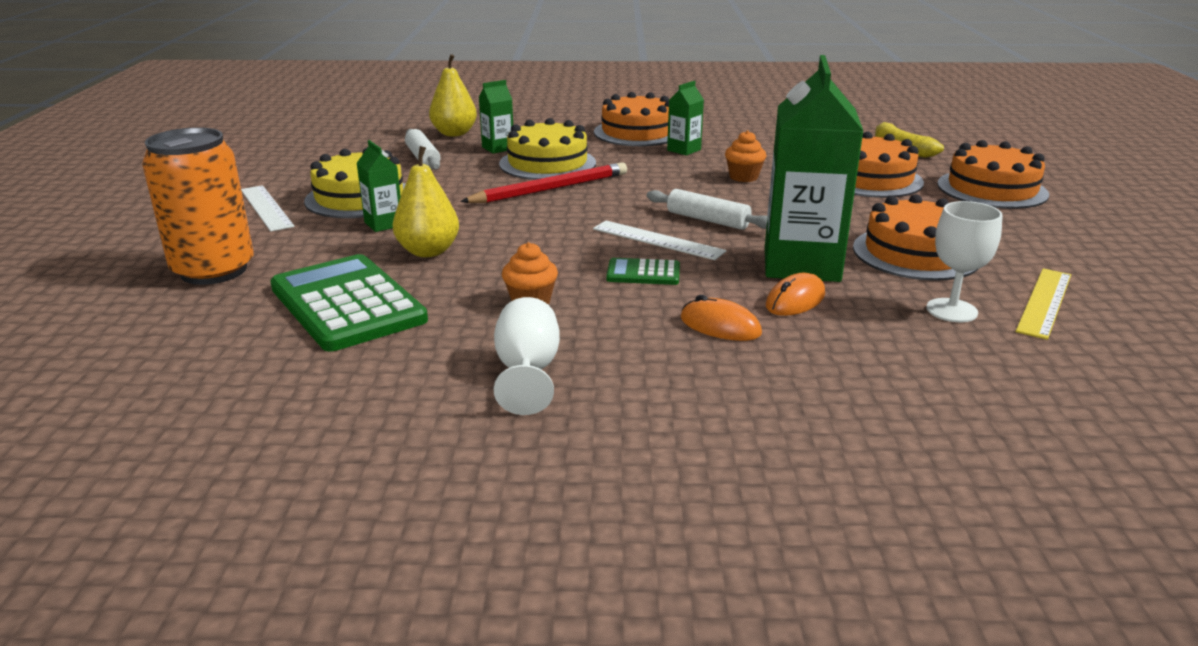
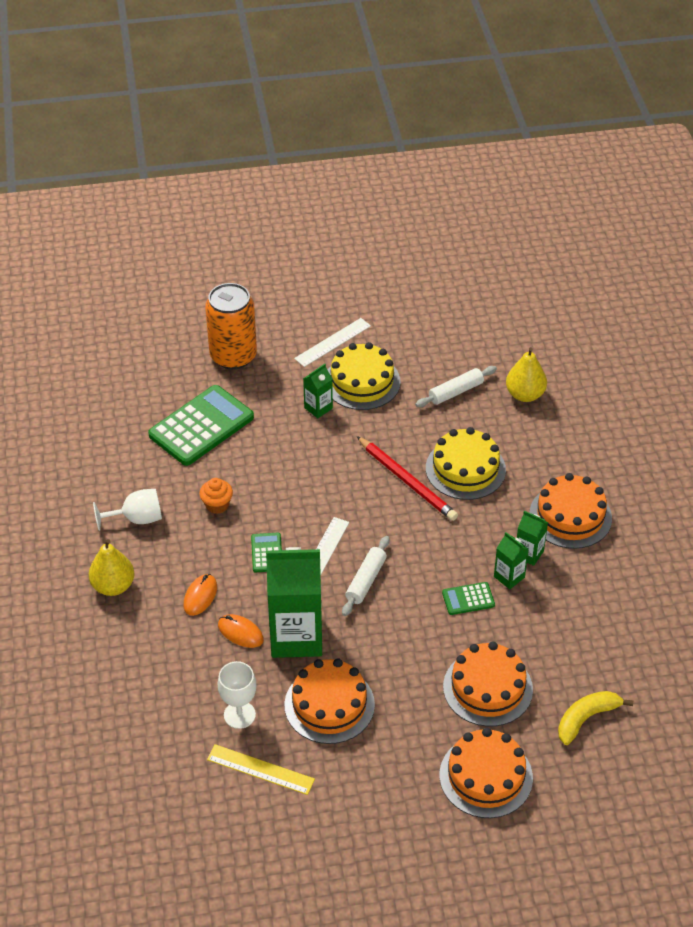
camera: 80 degrees right, 20 degrees up
yellow pear [392,146,459,257] -> yellow pear moved to [89,539,134,596]
green carton [479,80,513,154] -> green carton moved to [494,532,529,589]
orange cupcake [725,130,766,182] -> green calculator [442,582,495,615]

